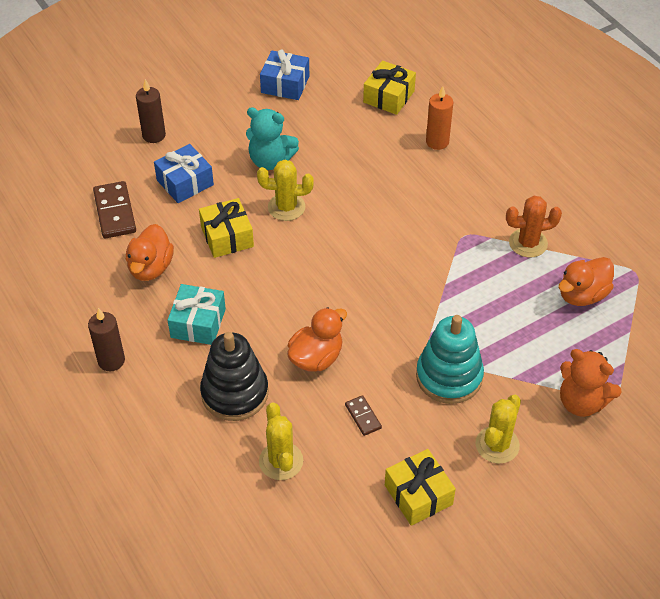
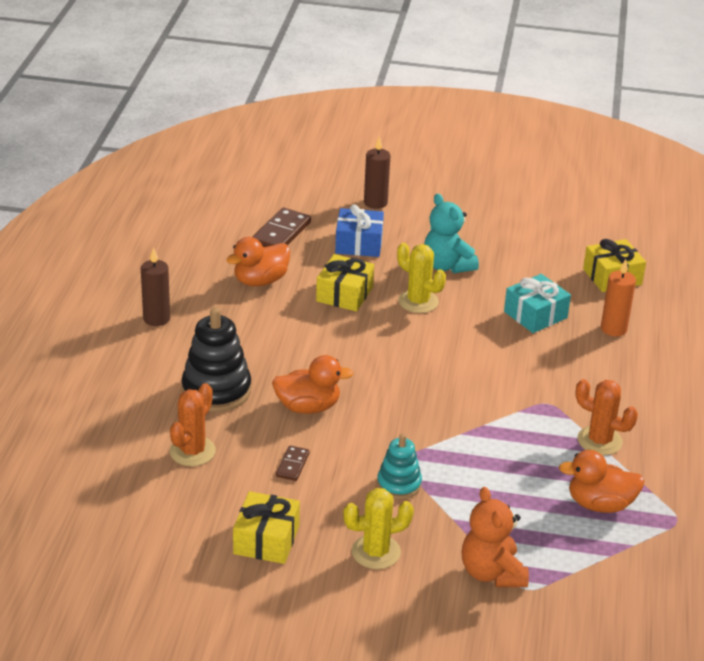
camera: 40 degrees right, 15 degrees down
turquoise gift [168,284,226,345] -> turquoise gift moved to [504,274,571,333]
yellow cactus [259,403,303,480] -> orange cactus [169,383,216,466]
blue gift [260,49,309,100] -> none
turquoise stacking toy [416,315,484,404] -> turquoise stacking toy [377,434,422,499], size x0.60

